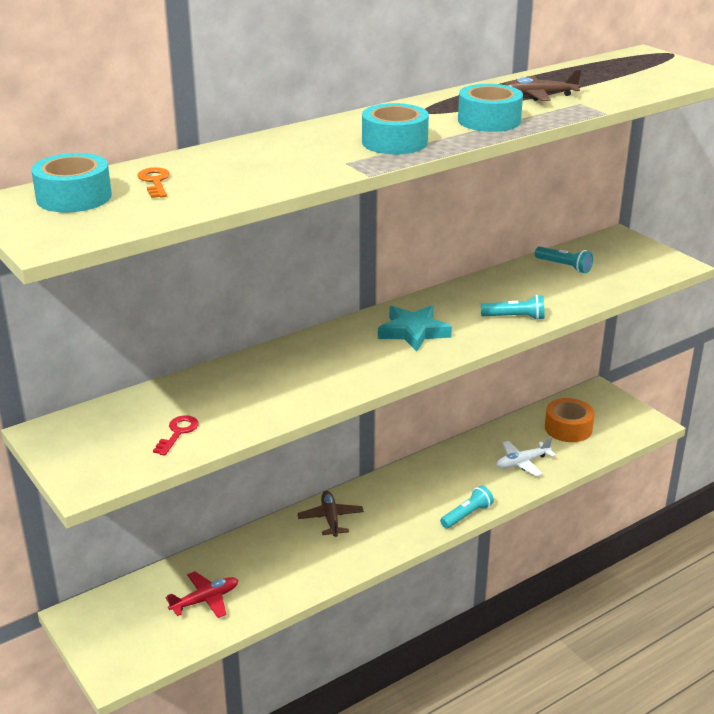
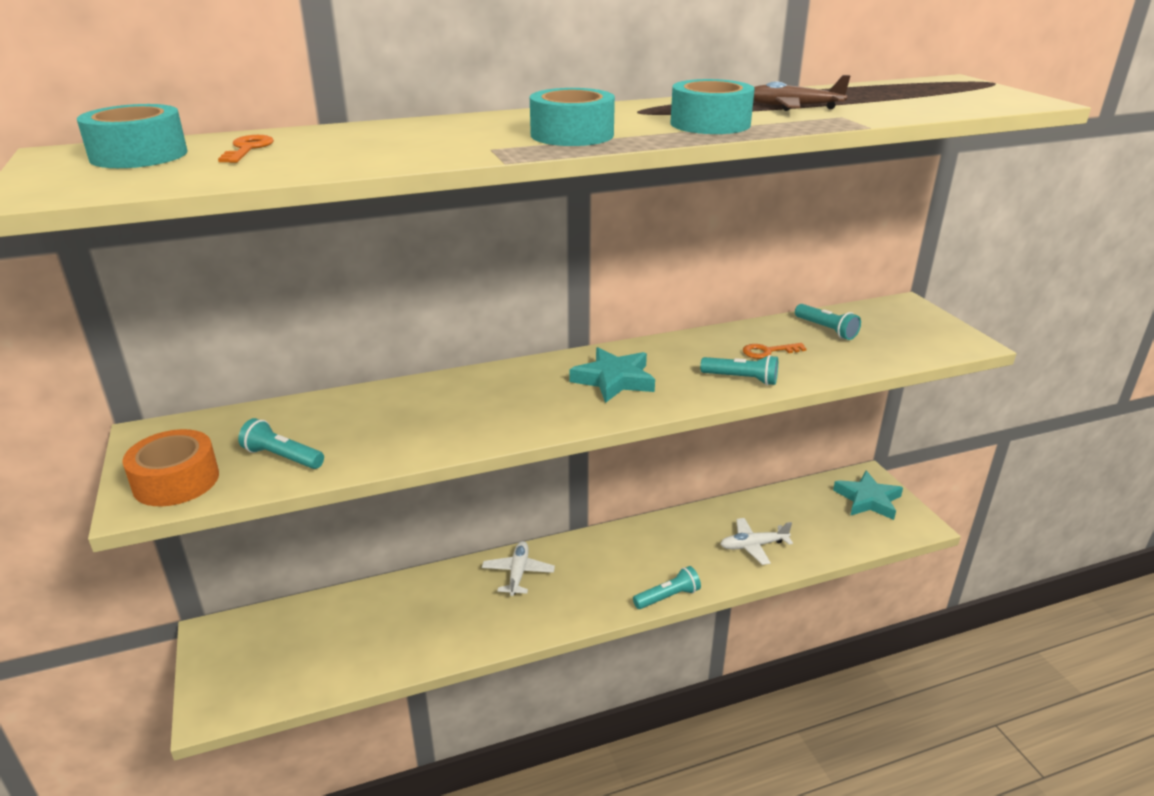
camera: 15 degrees right, 0 degrees up
red key [153,415,199,456] -> turquoise flashlight [238,418,324,469]
red plane [165,571,238,618] -> none
brown plane [297,491,364,537] -> white plane [482,541,555,596]
orange tape [545,398,595,442] -> orange tape moved to [123,429,219,506]
none -> orange key [743,343,807,359]
none -> turquoise star [833,471,903,520]

